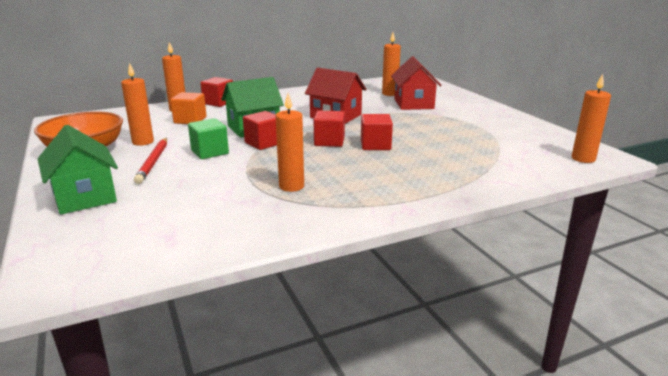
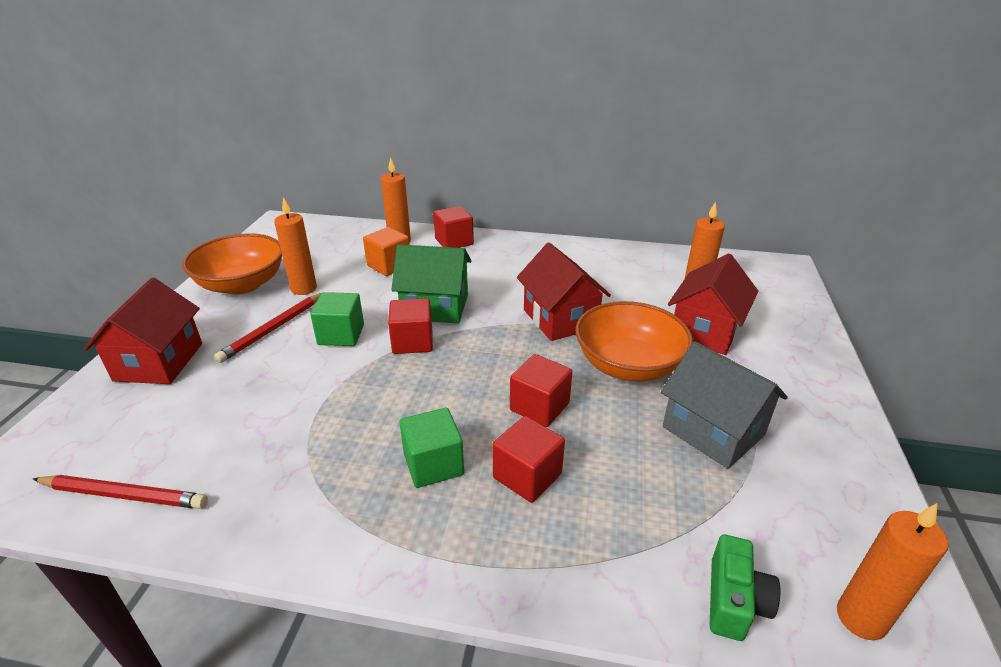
camera: 35 degrees right, 10 degrees up
green house [38,125,118,215] -> red house [84,278,202,384]
orange candle [275,93,304,192] -> none
red cube [314,111,345,147] -> red cube moved to [492,416,565,503]
none -> red pencil [33,475,208,509]
none -> green cube [400,408,464,488]
none -> orange bowl [575,301,693,382]
none -> grey house [661,342,788,469]
none -> green camera [710,534,781,641]

